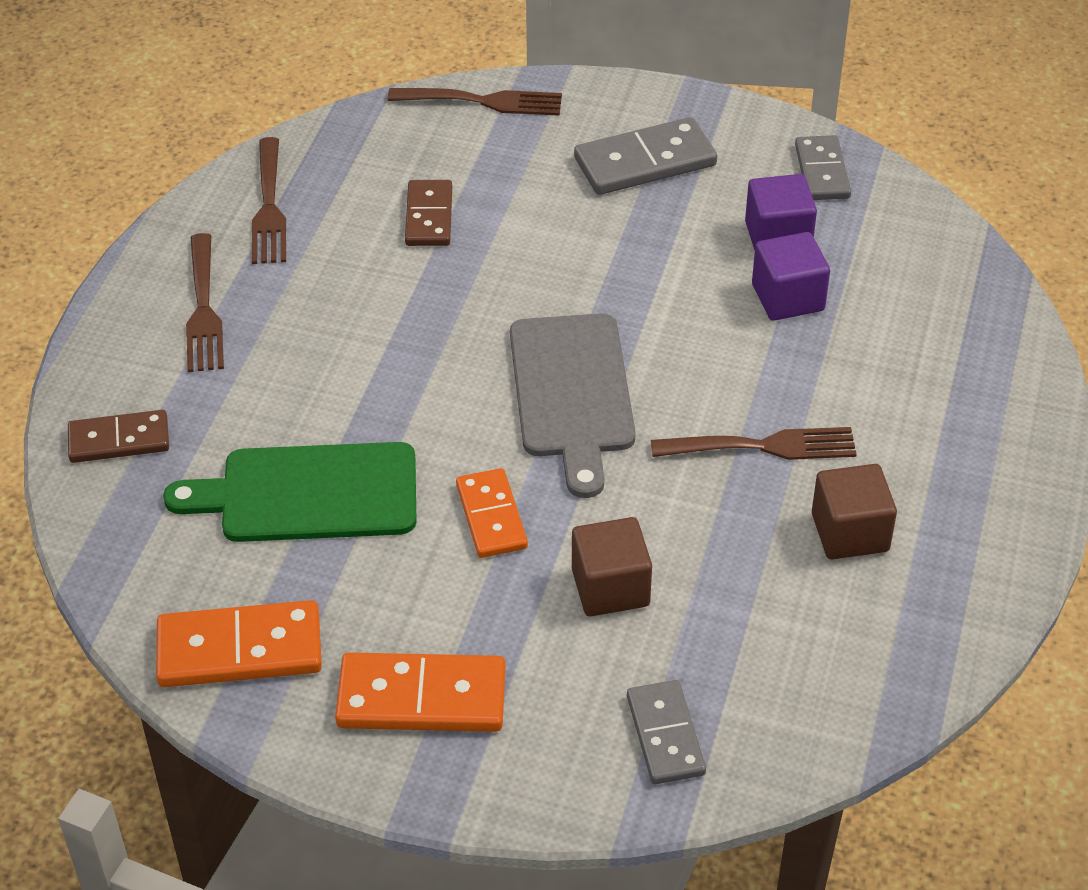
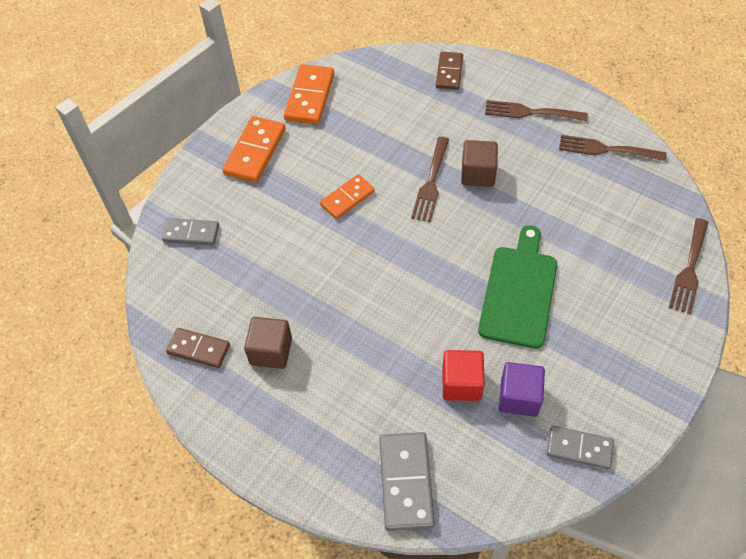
camera: 110 degrees right, 10 degrees up
green cutting board [163,442,417,542] -> green cutting board moved to [478,225,557,349]
brown domino [405,180,452,246] -> brown domino moved to [166,328,230,368]
orange domino [456,468,528,558] -> orange domino turned 45 degrees counterclockwise [320,174,375,219]
grey cutting board [510,313,636,498] -> none
brown cube [572,517,652,616] -> brown cube moved to [461,140,498,187]
grey domino [574,117,717,195] -> grey domino moved to [379,432,435,531]
brown fork [651,427,857,460] -> brown fork moved to [411,137,449,222]
purple cube [752,232,830,321] -> red cube [443,350,485,401]

